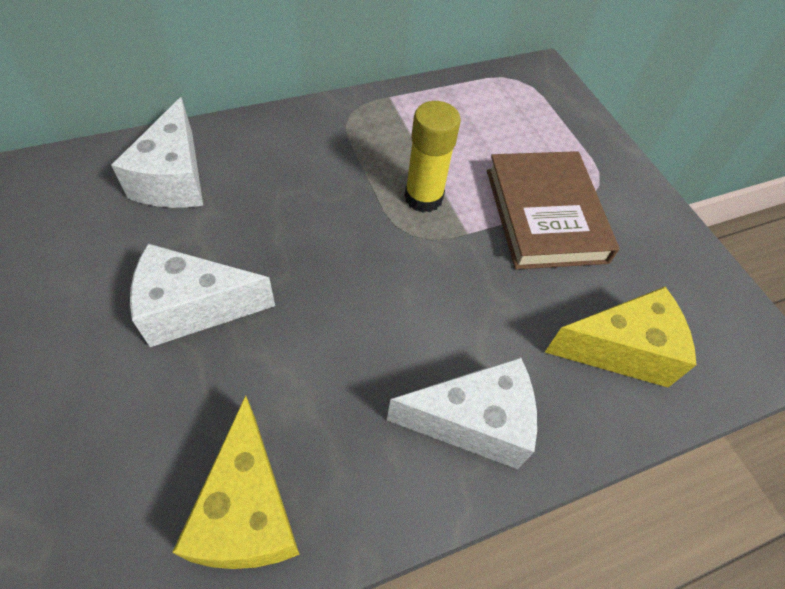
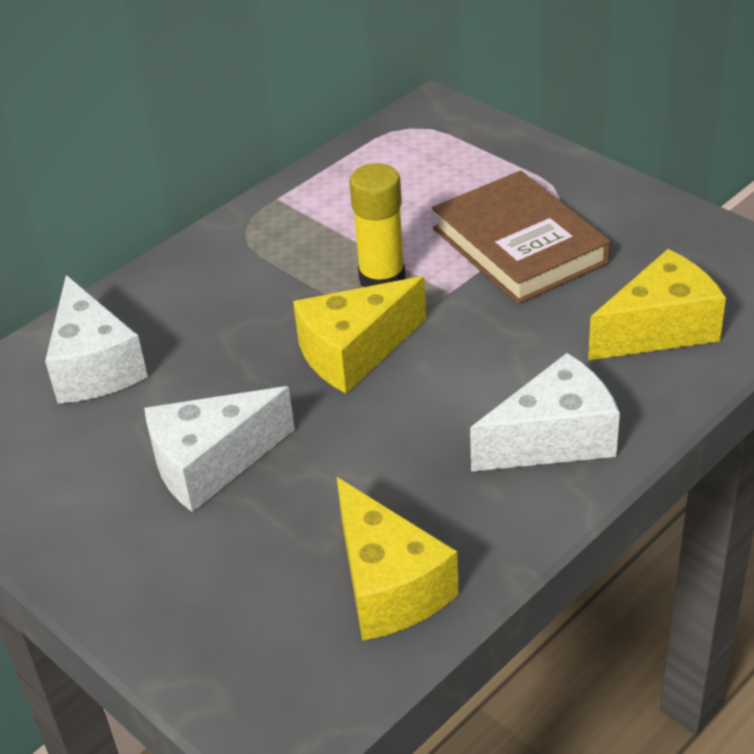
camera: 15 degrees left, 15 degrees down
none -> yellow cheese [293,276,426,393]

